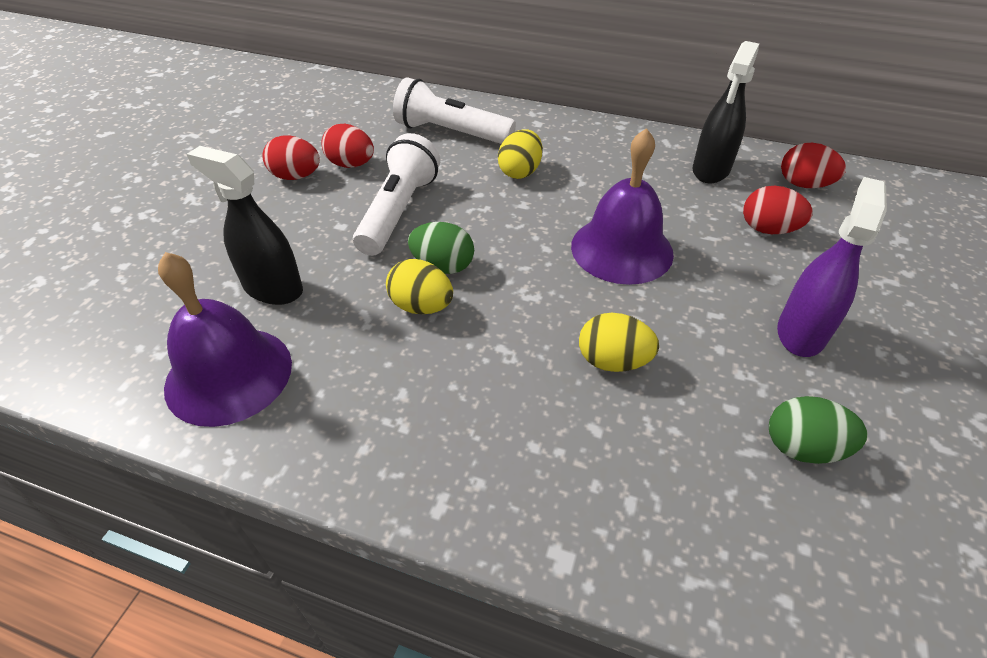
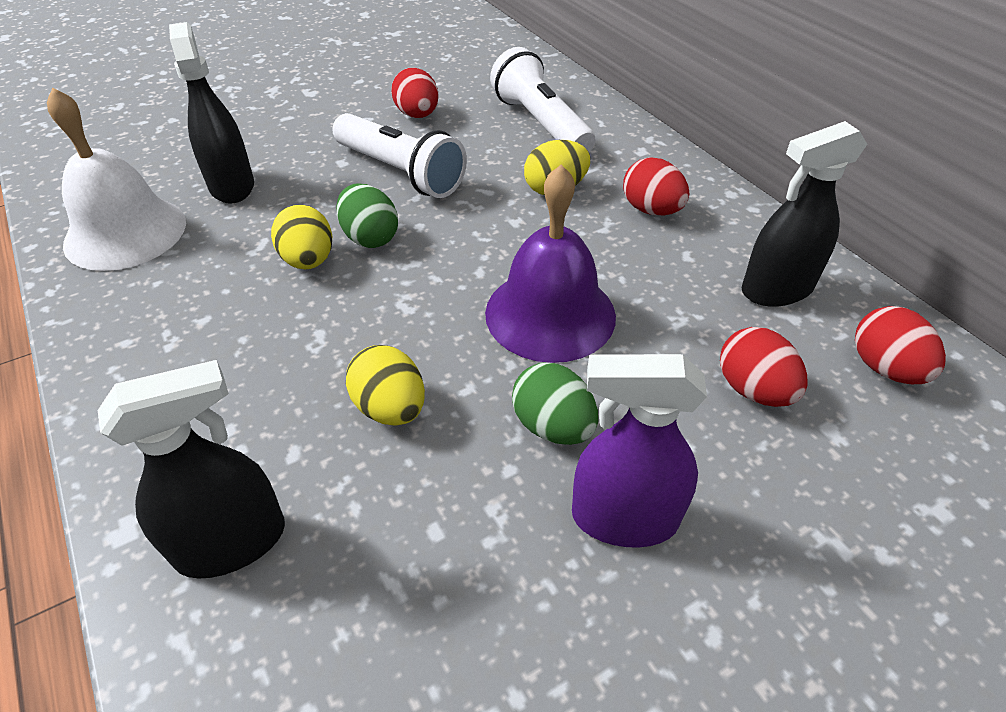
camera: 40 degrees right, 0 degrees up
purple bell [158,252,292,427] -> white bell [47,87,186,271]
red egg [262,135,320,180] -> red egg moved to [623,157,689,215]
white flashlight [353,133,440,256] -> white flashlight turned 75 degrees clockwise [332,113,467,198]
green egg [769,396,868,464] -> green egg moved to [512,362,598,445]
purple spray bottle [777,177,887,357] -> purple spray bottle turned 150 degrees counterclockwise [572,354,707,548]
none -> black spray bottle [98,360,285,579]

